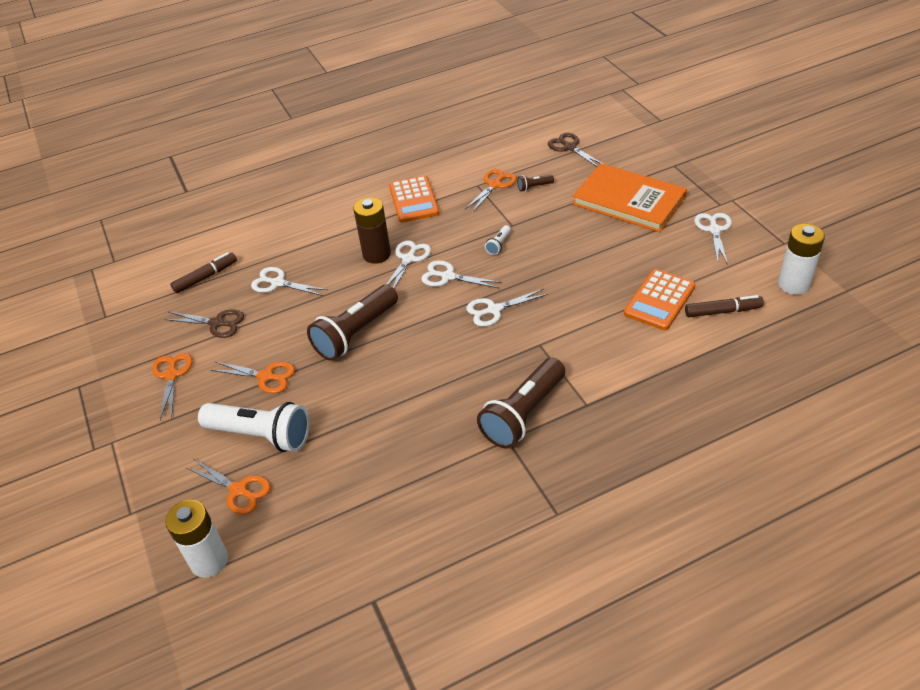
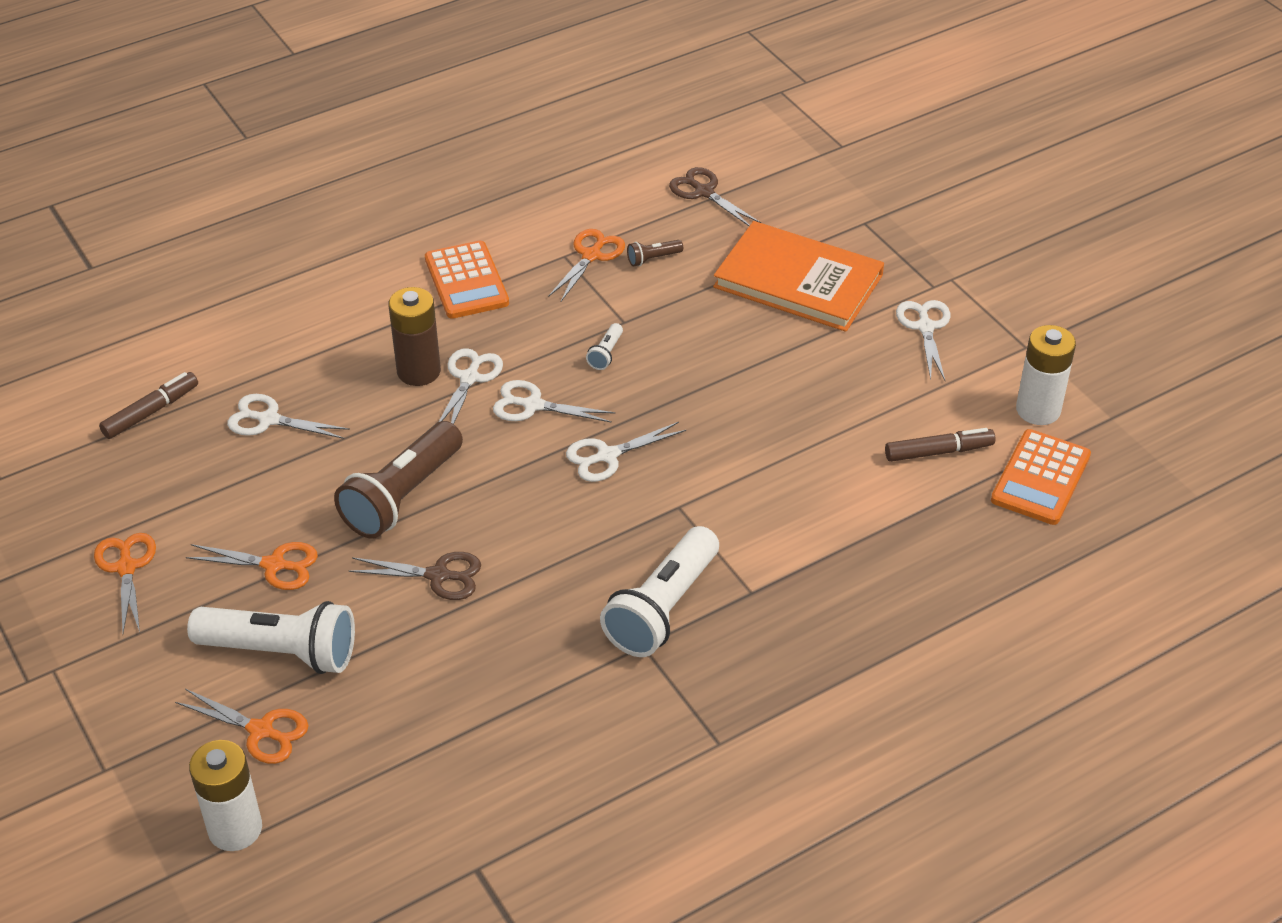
camera: 10 degrees left, 0 degrees up
brown scissors [164,309,244,338] -> brown scissors moved to [348,552,481,600]
brown flashlight [477,358,565,448] -> white flashlight [600,526,719,657]
orange calculator [624,269,695,330] -> orange calculator moved to [991,429,1091,525]

